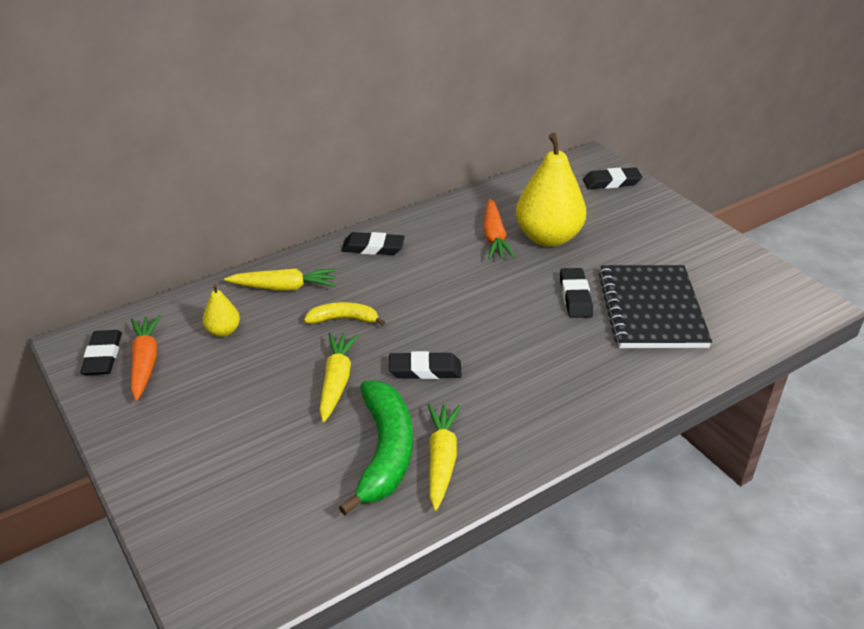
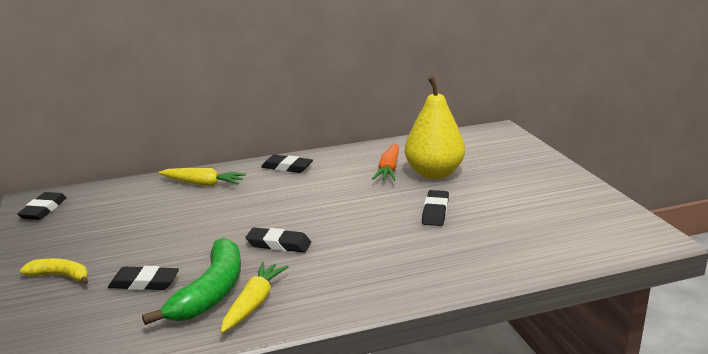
camera: 15 degrees right, 15 degrees down
orange carrot [131,315,161,401] -> none
yellow pear [203,284,240,337] -> none
yellow banana [304,302,385,326] -> yellow banana moved to [20,258,88,285]
yellow carrot [319,333,359,422] -> none
black eraser [583,167,642,189] -> black eraser moved to [108,266,179,290]
black notebook [598,265,712,348] -> none

